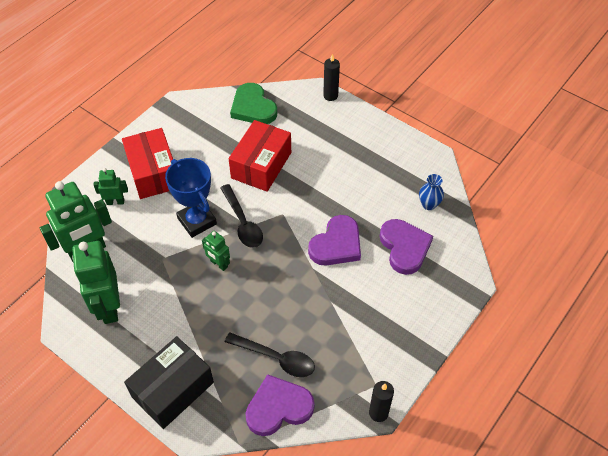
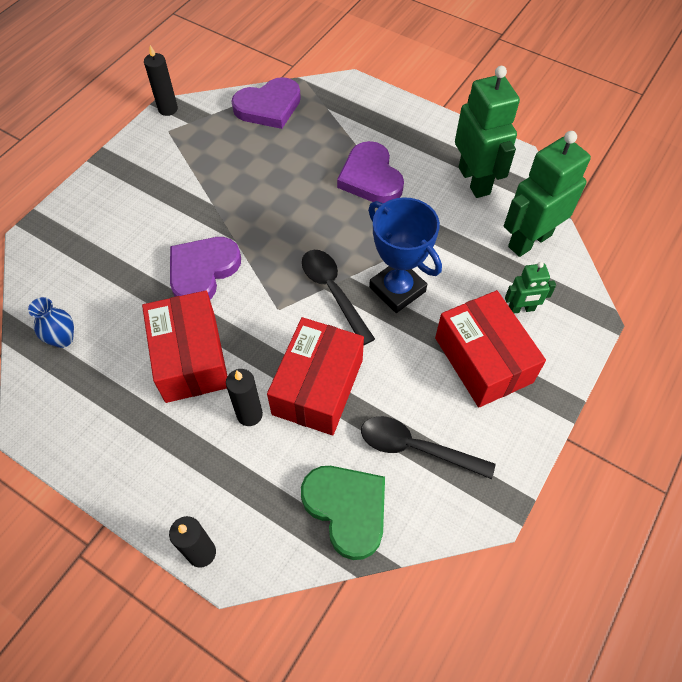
camera: 175 degrees right, 5 degrees up
black box [124,336,214,429] -> none
green robot [202,231,230,271] -> none
black spoon [225,332,315,377] -> black spoon moved to [361,416,496,479]
purple heart [380,219,433,275] -> purple heart moved to [337,141,404,204]
none -> red box [142,290,227,403]
none -> black candle [226,369,263,426]

